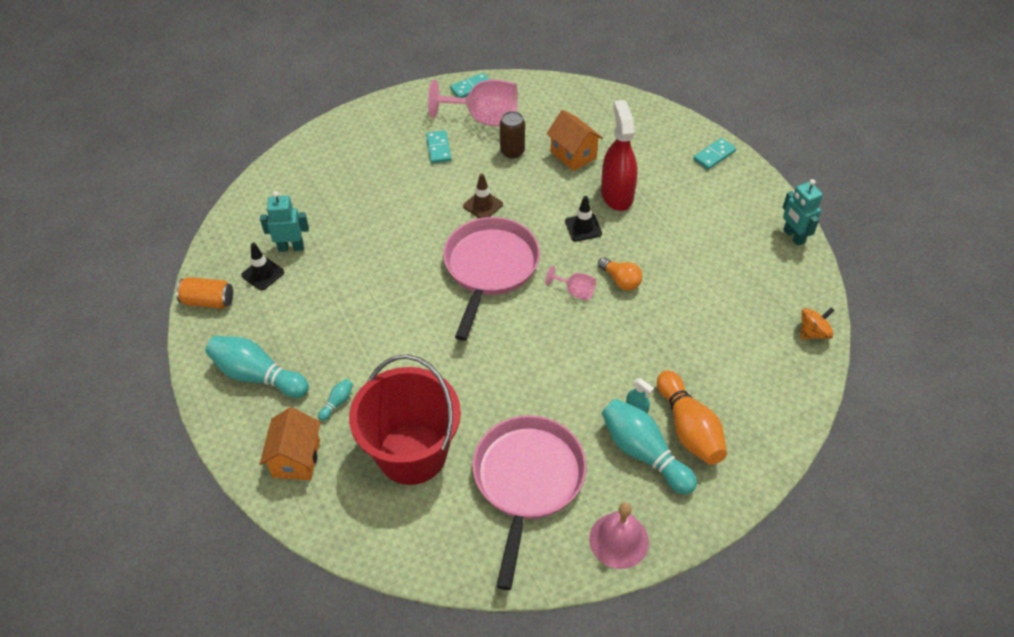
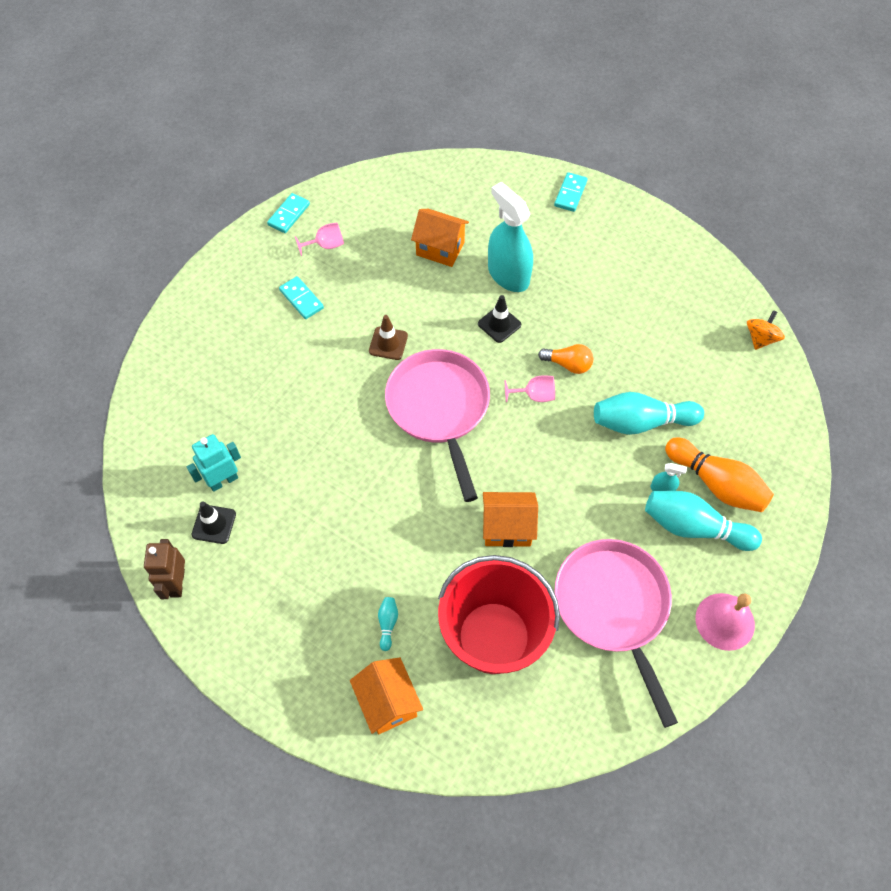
camera: 30 degrees left, 10 degrees up
orange can [176,277,233,309] -> brown robot [144,539,185,599]
turquoise bowling pin [205,336,309,398] -> turquoise bowling pin moved to [594,392,704,435]
pink goblet [428,80,518,126] -> pink goblet [295,223,344,256], size x0.48
brown can [500,111,525,158] -> none
red spray bottle [601,100,638,211] -> turquoise spray bottle [488,182,533,292]
turquoise robot [782,179,823,246] -> none
none -> orange house [483,492,538,547]

